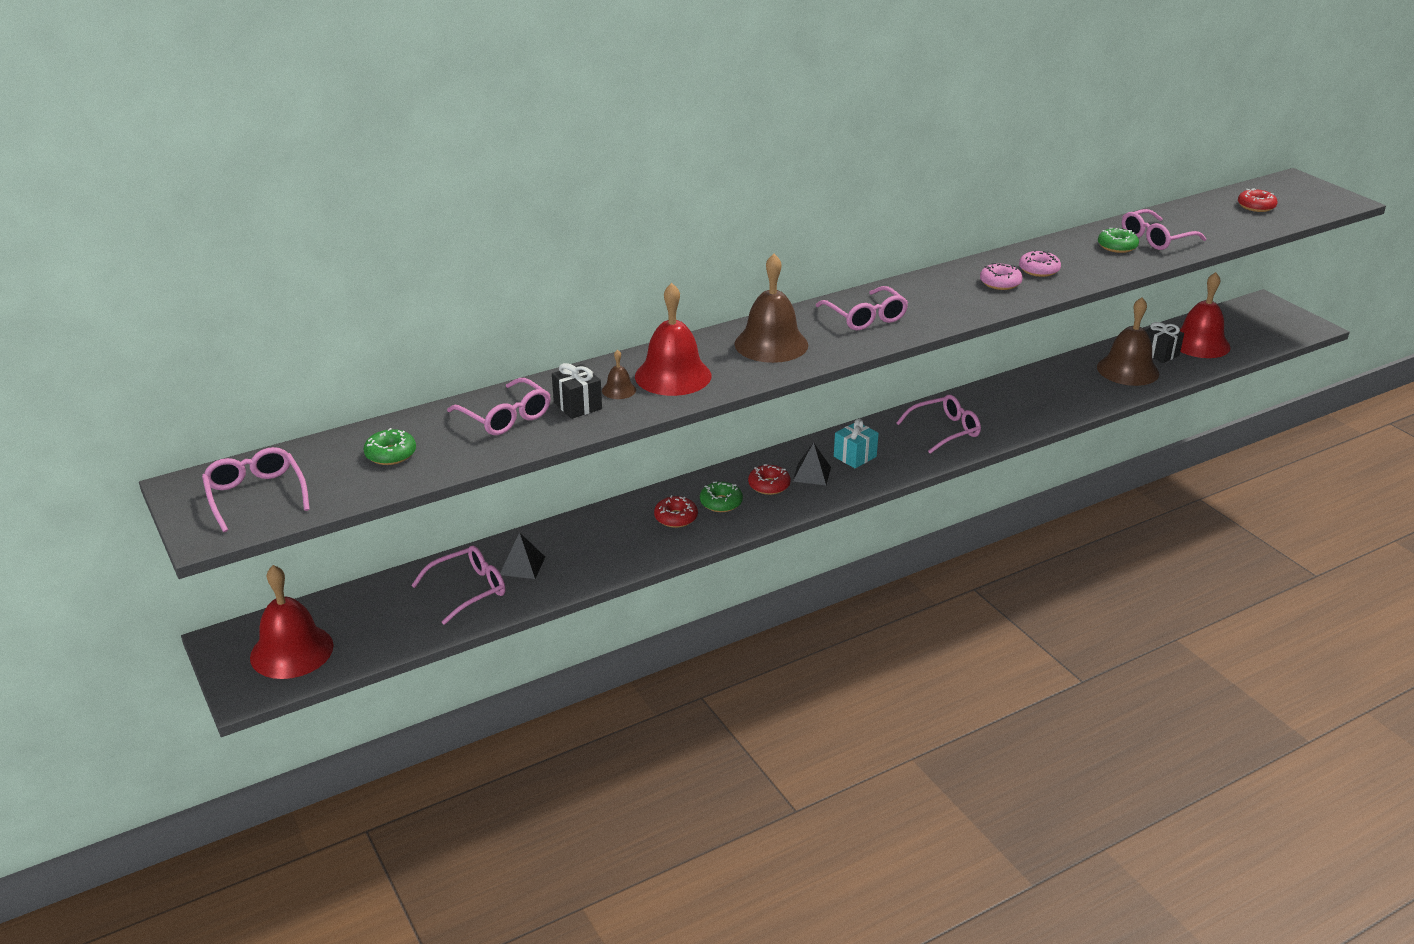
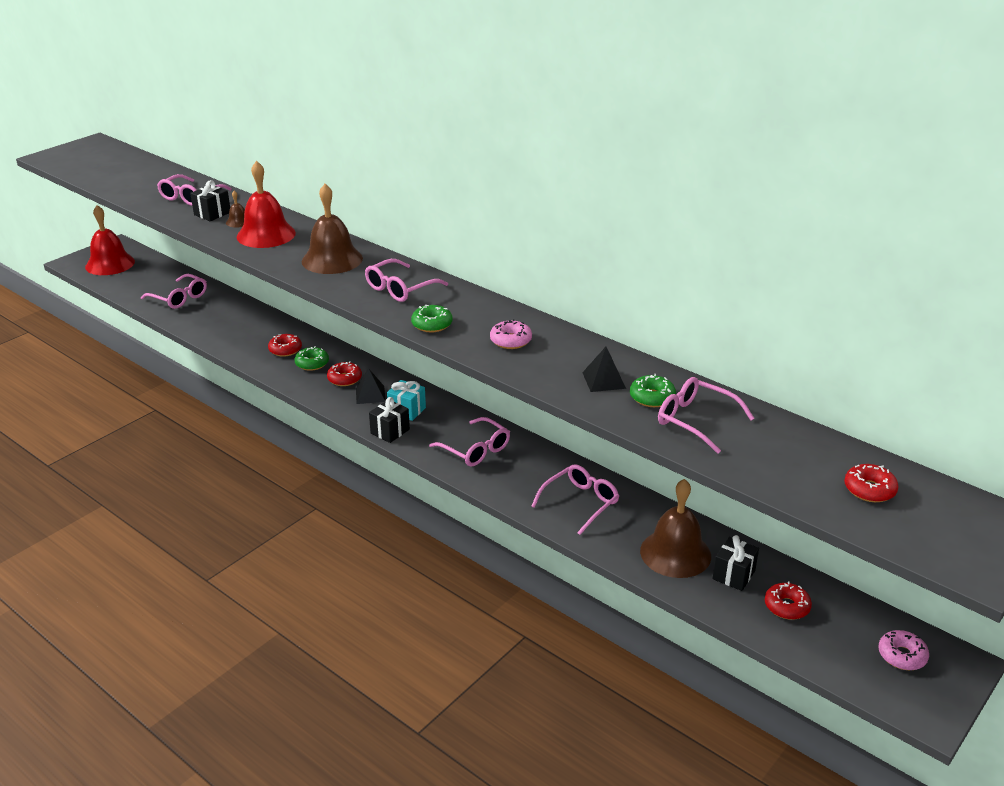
camera: 70 degrees right, 0 degrees up
pink glasses [202,447,310,532] -> pink glasses moved to [531,464,619,535]
green donut [363,428,416,465] -> green donut moved to [411,305,452,332]
black pyramid [500,532,545,579] -> black pyramid moved to [582,347,626,392]
pink donut [1019,250,1061,277] -> pink donut moved to [878,630,929,670]
red bell [1180,272,1231,358] -> red donut [765,581,812,620]
none -> black gift [369,397,410,443]

